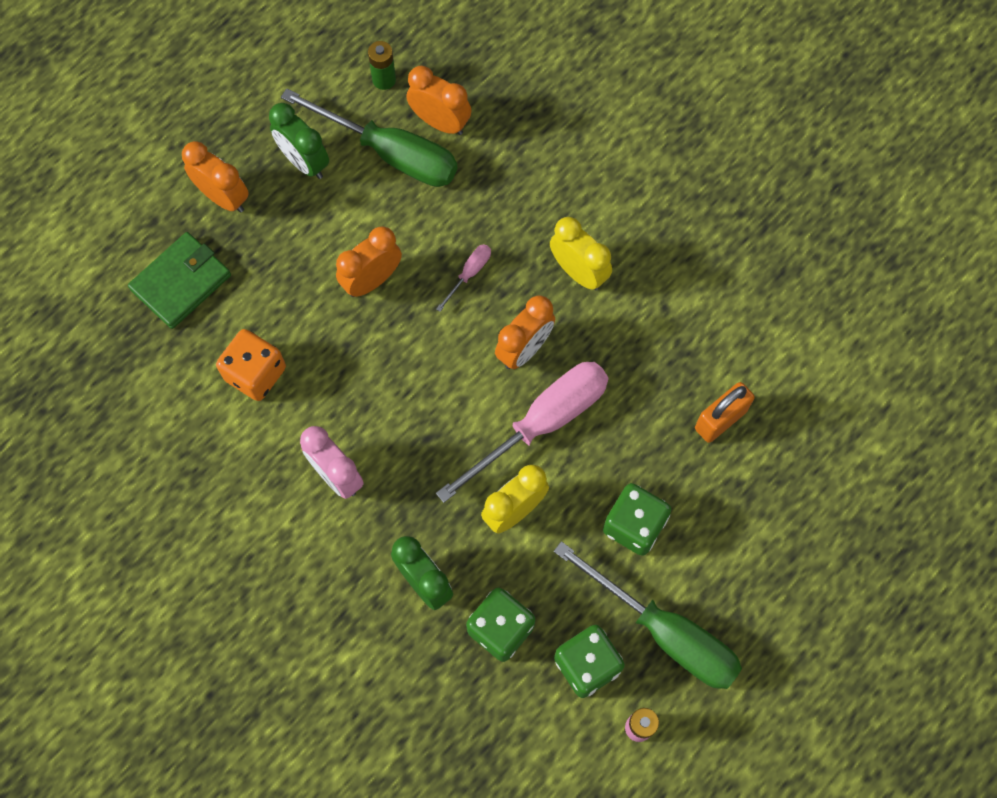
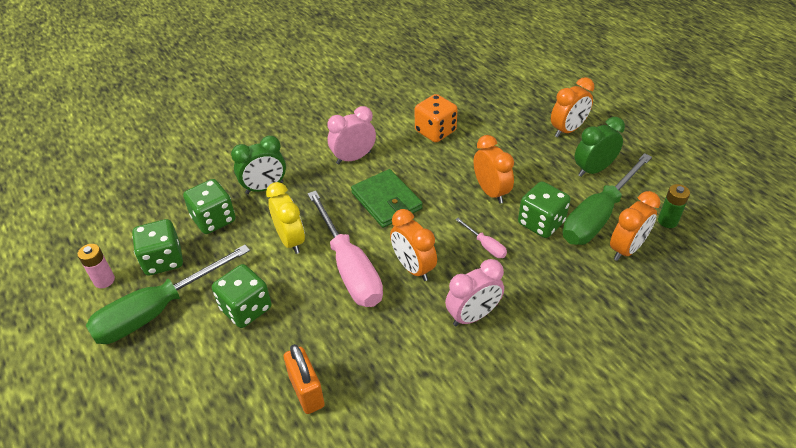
camera: 105 degrees right, 25 degrees down
green wallet [128,232,231,329] -> green wallet moved to [351,169,423,228]
yellow clock [550,217,612,290] -> pink clock [445,259,504,326]
none -> green dice [518,181,570,238]

